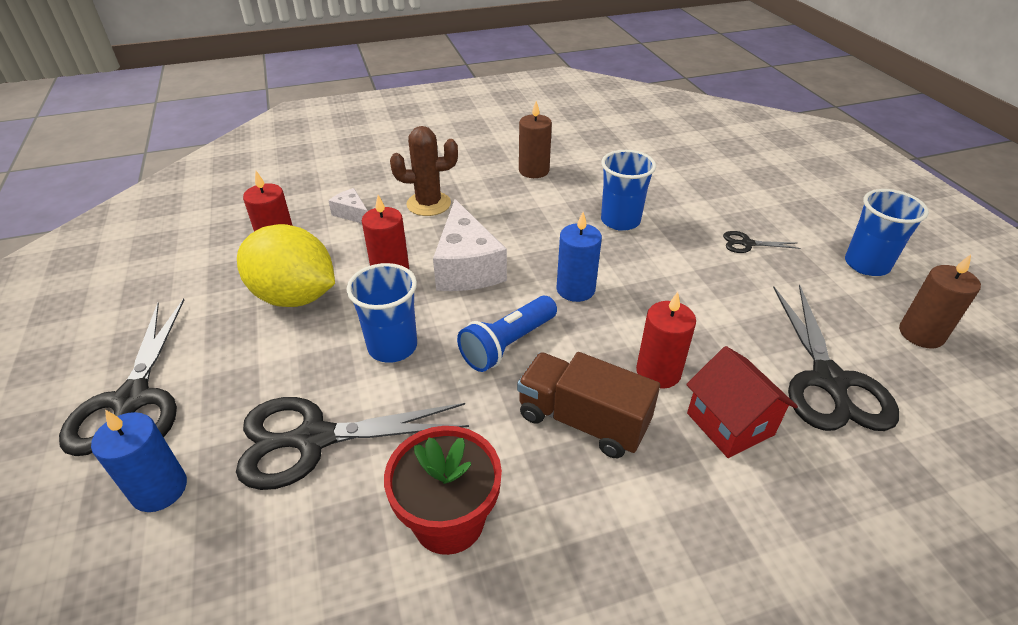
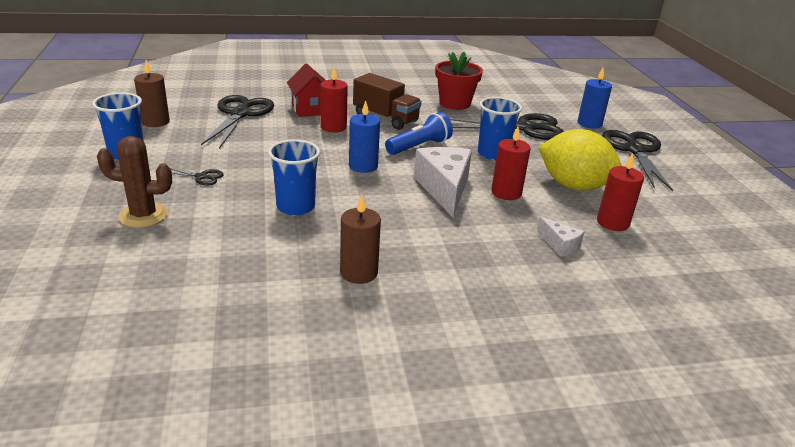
camera: 175 degrees left, 10 degrees down
brown cactus [390,126,458,216] -> brown cactus moved to [97,136,172,228]

